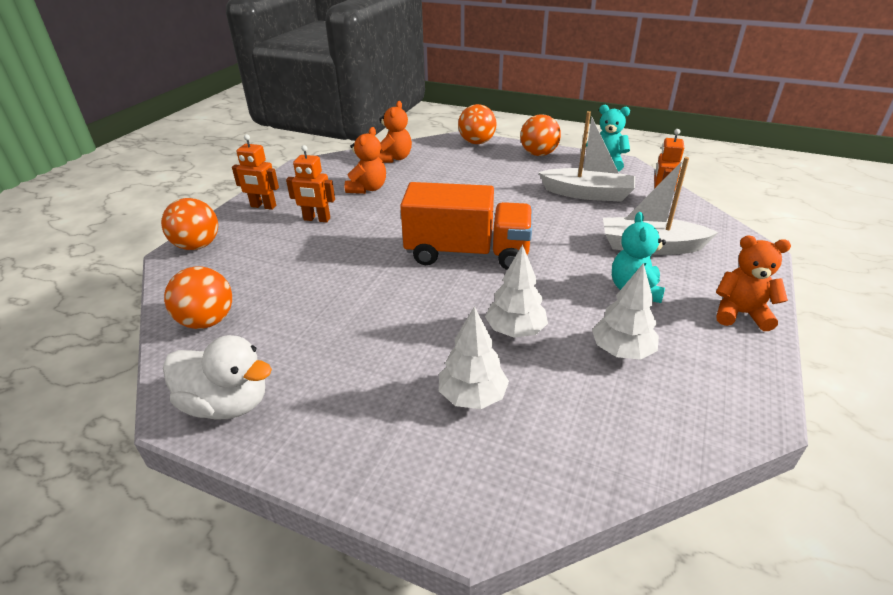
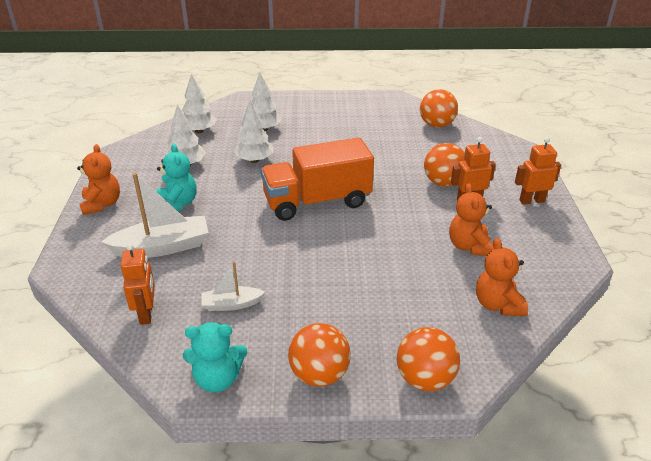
camera: 155 degrees right, 0 degrees up
orange ball [161,198,218,250] -> orange ball moved to [424,143,465,187]
white duck [163,335,272,420] -> none
white boat [539,111,635,202] -> white boat [201,261,265,311], size x0.56
orange teddy bear [716,236,791,331] -> orange teddy bear turned 90 degrees counterclockwise [77,144,120,215]
none -> white tree [182,74,217,133]

